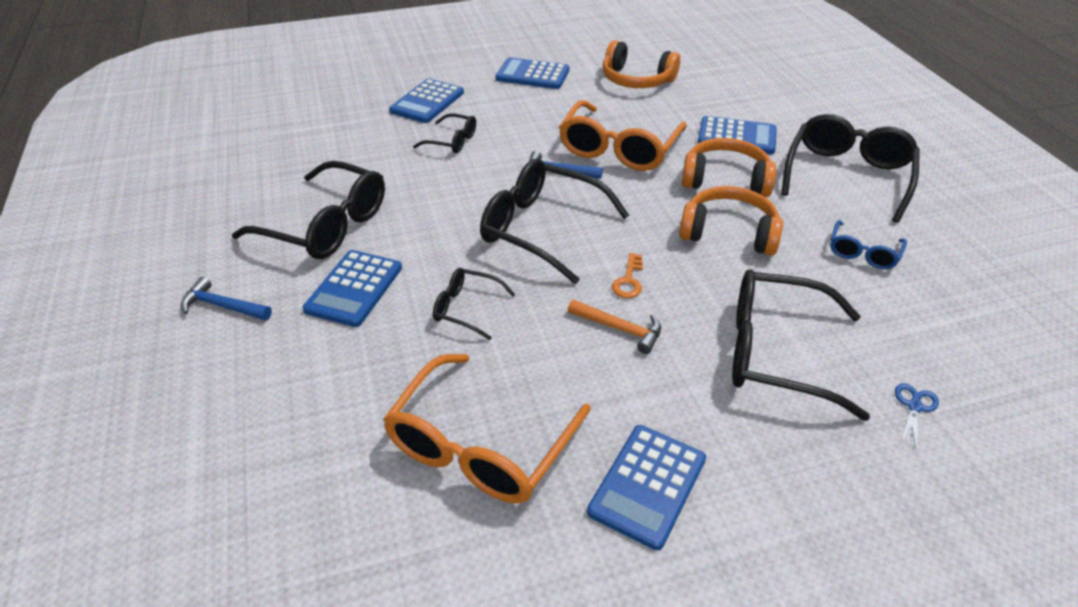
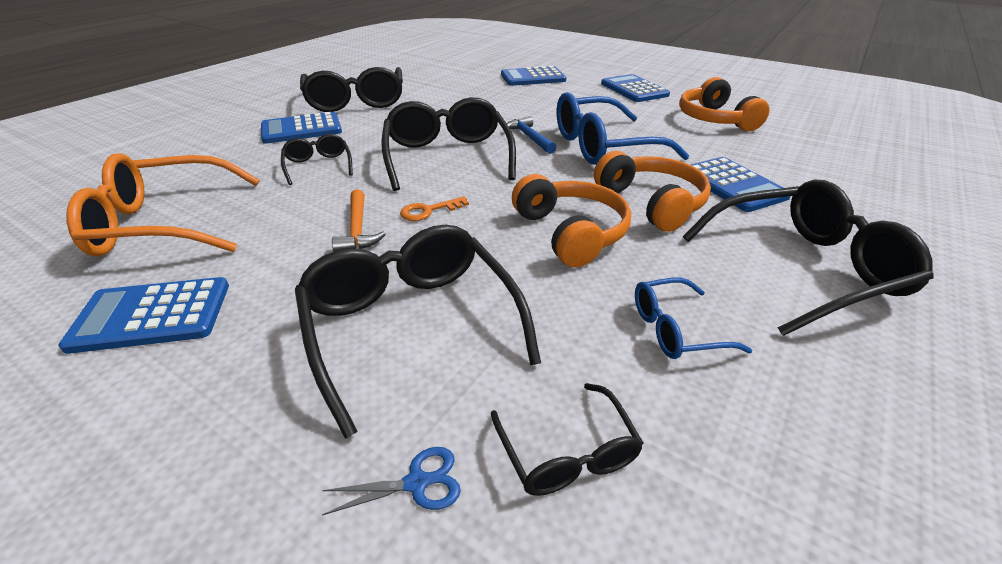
camera: 50 degrees right, 5 degrees down
blue hammer [181,277,272,320] -> none
black glasses [413,113,476,153] -> black glasses moved to [491,383,643,496]
orange glasses [559,100,687,171] -> blue glasses [557,92,689,165]

